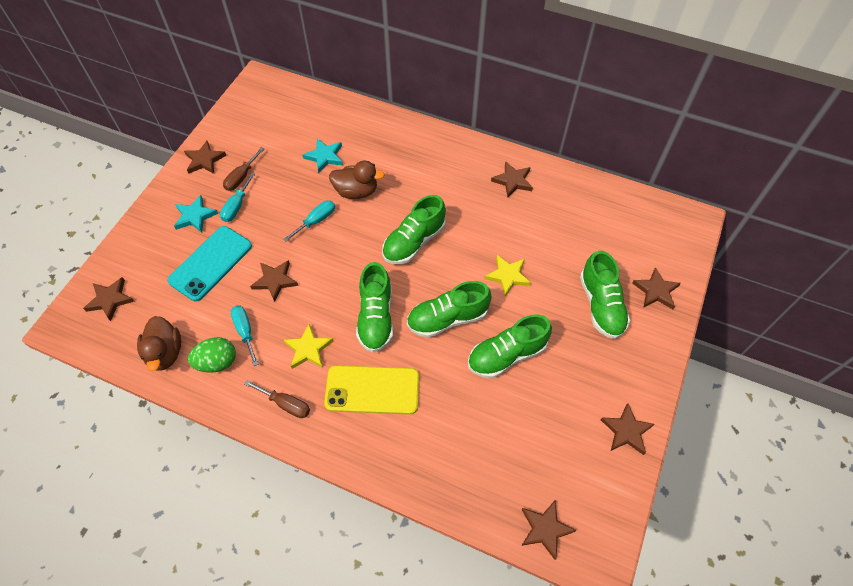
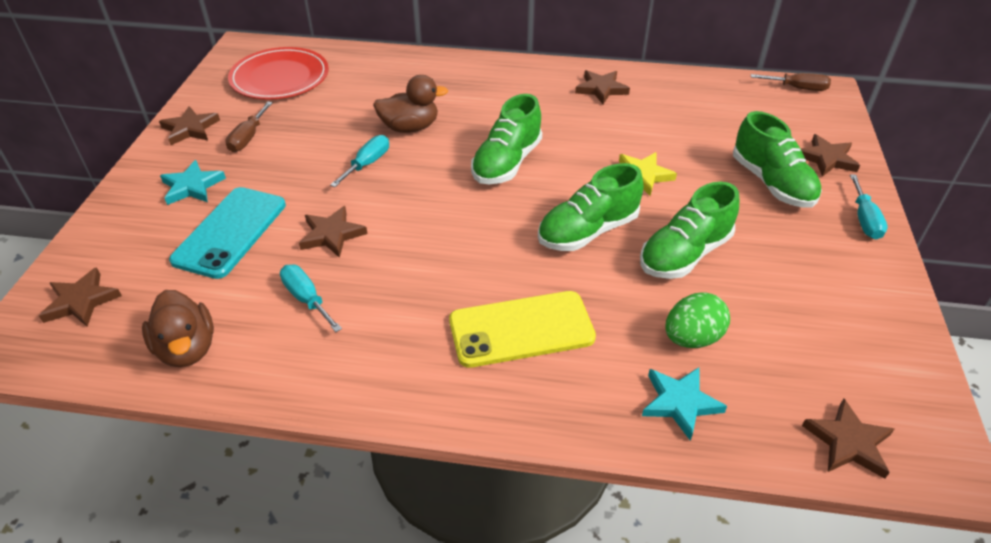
camera: 15 degrees left, 15 degrees down
green egg [188,337,236,373] -> green egg moved to [665,292,730,348]
turquoise screwdriver [220,173,255,222] -> turquoise screwdriver moved to [850,174,888,239]
brown screwdriver [244,380,310,418] -> brown screwdriver moved to [751,73,831,91]
yellow star [284,324,333,369] -> none
turquoise star [302,138,343,173] -> turquoise star moved to [642,367,727,441]
green shoe [356,262,393,352] -> none
brown star [601,403,655,455] -> none
none -> red plate [228,47,329,100]

